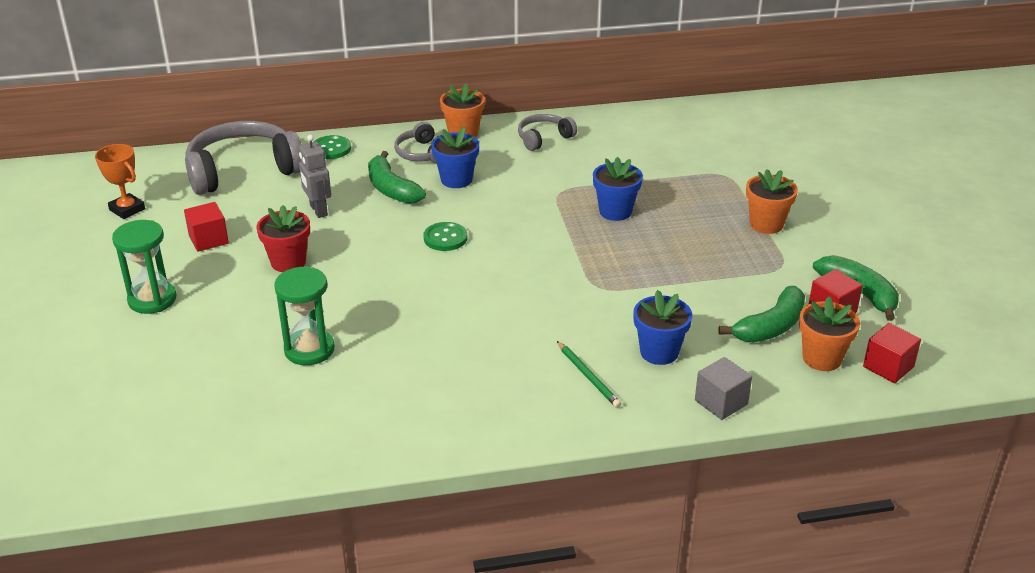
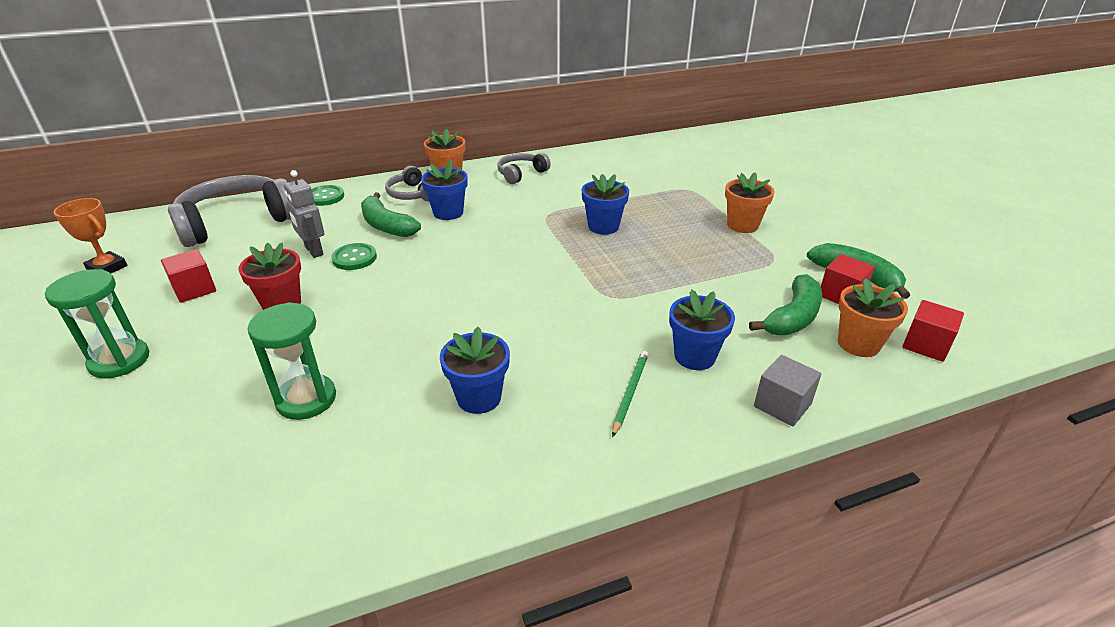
camera: 10 degrees left, 0 degrees up
green button [423,222,467,251] -> green button moved to [331,243,377,270]
green pencil [557,341,621,408] -> green pencil turned 120 degrees counterclockwise [612,351,648,437]
none -> blue flower pot [440,327,510,414]

